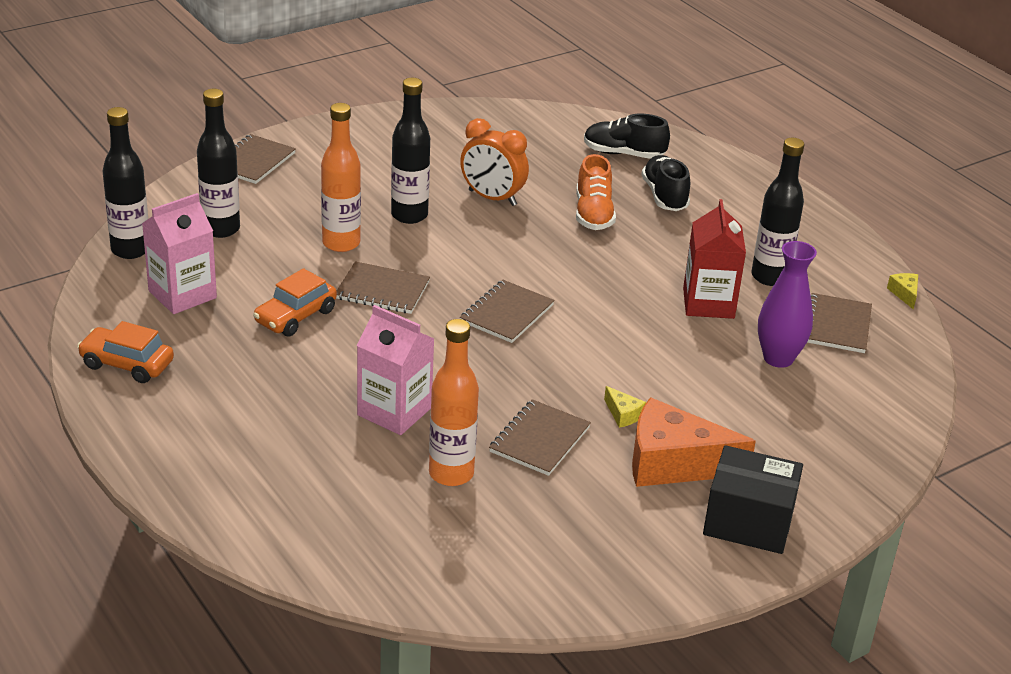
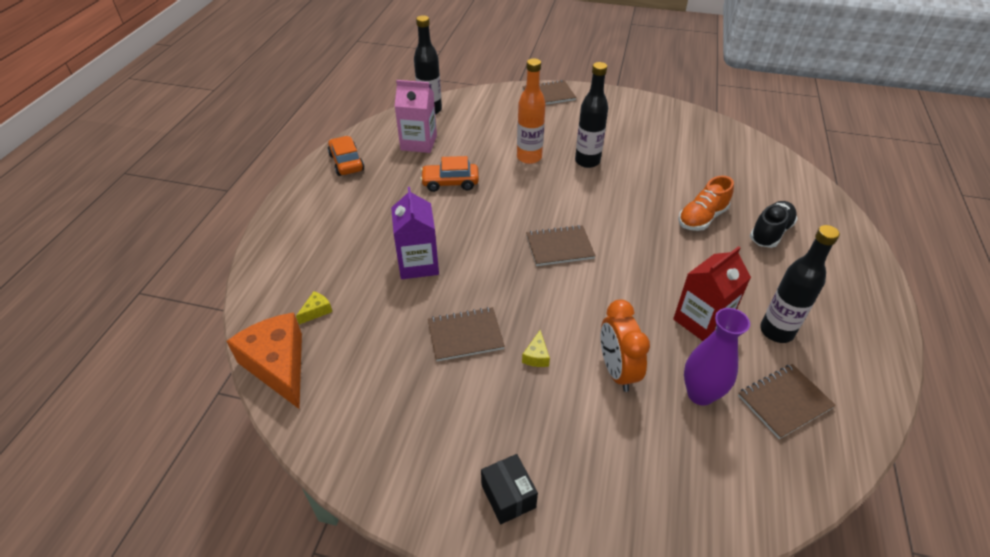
camera: 50 degrees right, 10 degrees up
black bottle [197,89,240,238] -> none
brown notebook [336,261,430,314] -> none
pink carton [357,305,434,435] -> purple carton [391,187,439,279]
orange bottle [429,319,479,486] -> none
orange clock [460,118,529,206] -> orange clock moved to [601,299,650,392]
black shoe [584,114,670,159] -> none
orange cheese [632,397,756,487] -> orange cheese moved to [226,312,302,409]
black box [703,445,803,554] -> black box [481,454,538,524], size x0.63
yellow cheese [887,273,918,309] -> yellow cheese moved to [296,291,332,324]

